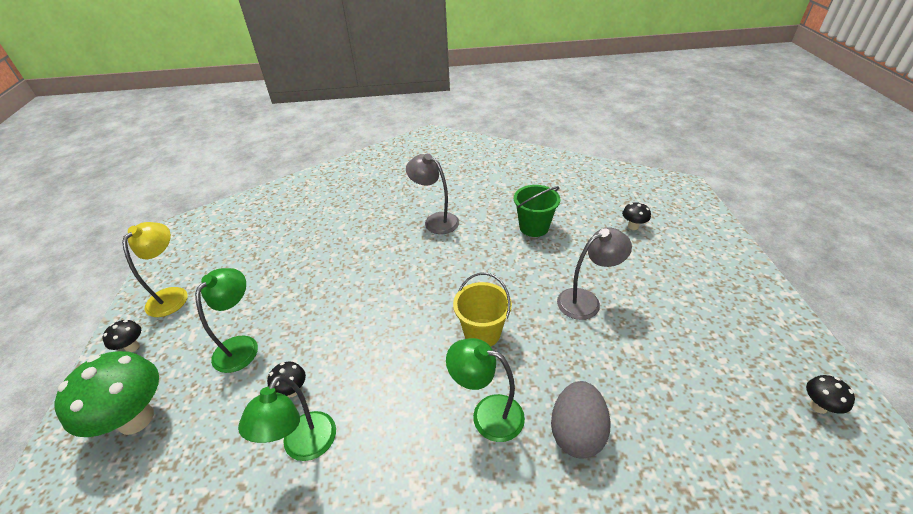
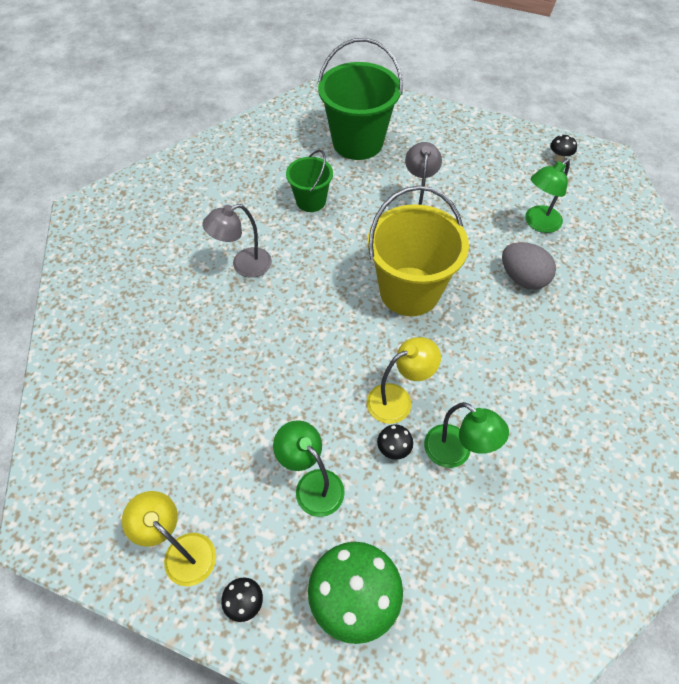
camera: 65 degrees left, 15 degrees up
green lamp [446,338,525,442] -> green lamp moved to [525,159,570,233]
yellow bucket [453,273,512,347] -> yellow bucket [367,186,469,316], size x1.82
black mushroom [622,202,651,230] -> green bucket [318,38,403,160]
none -> yellow lamp [367,337,441,424]

